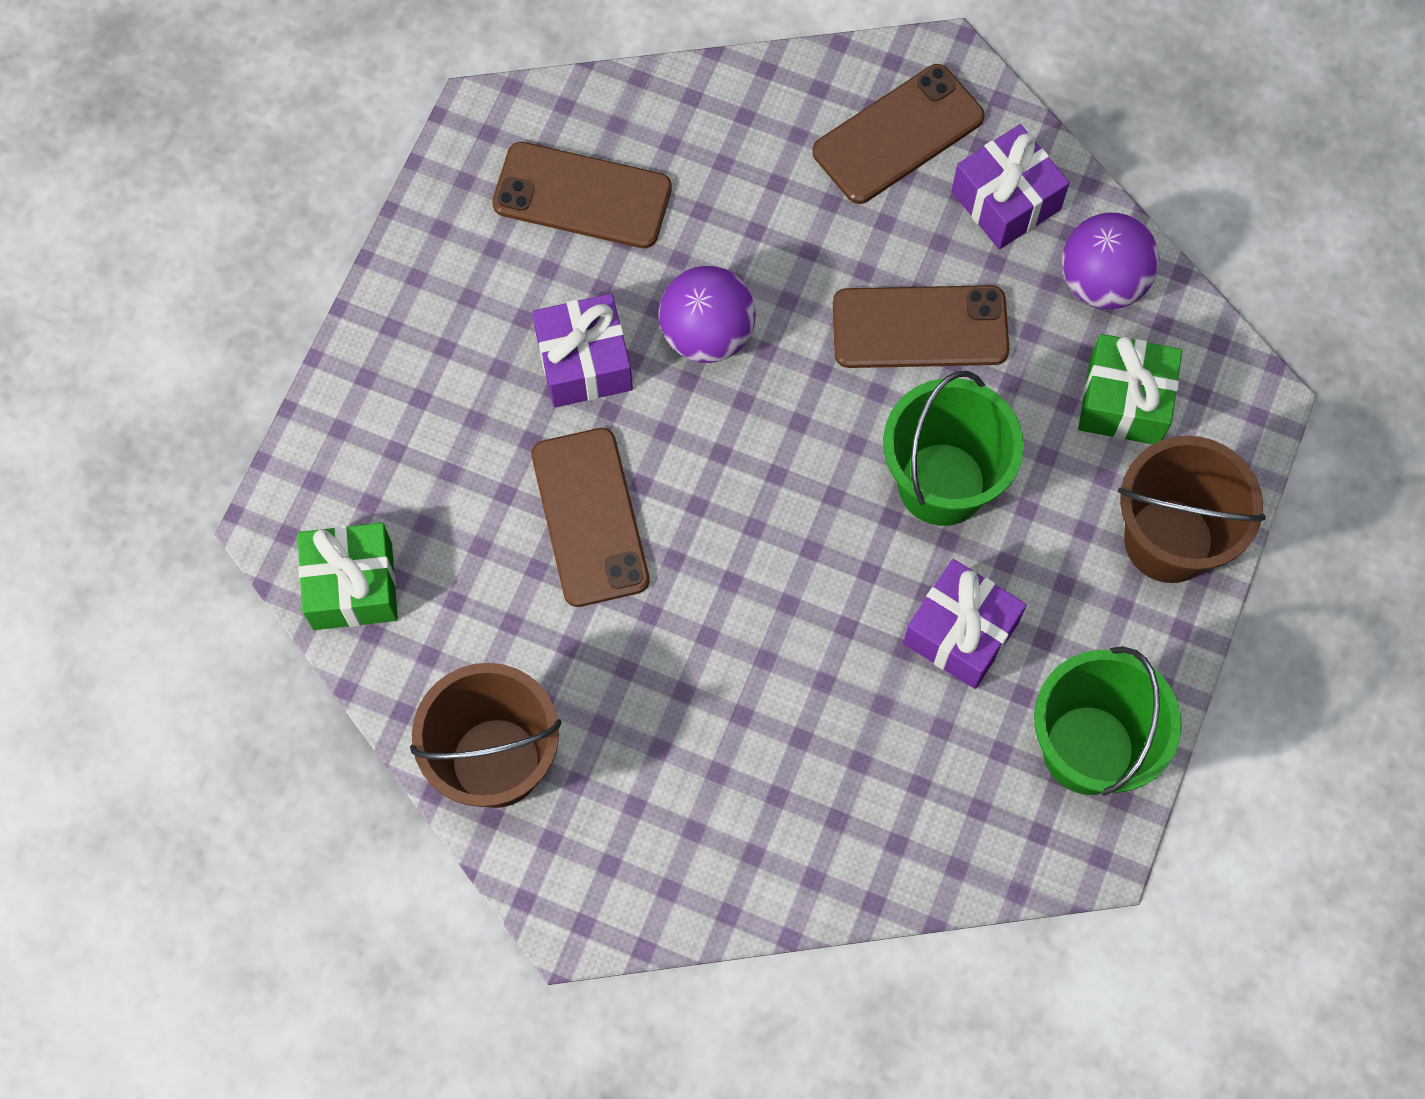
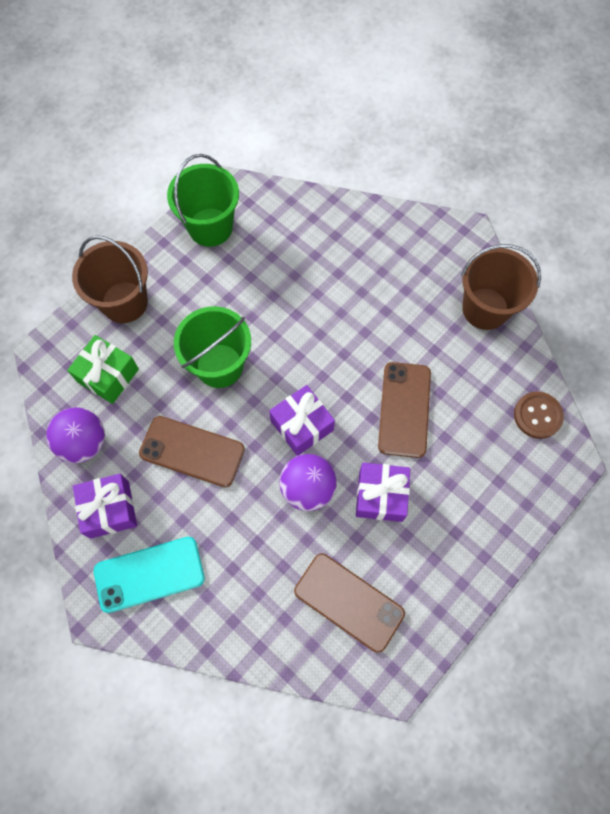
camera: 160 degrees left, 0 degrees up
green gift [297,523,398,630] -> brown button [514,391,564,439]
brown phone [812,64,985,204] -> turquoise phone [94,537,205,613]
purple gift [903,559,1027,689] -> purple gift moved to [269,385,335,456]

